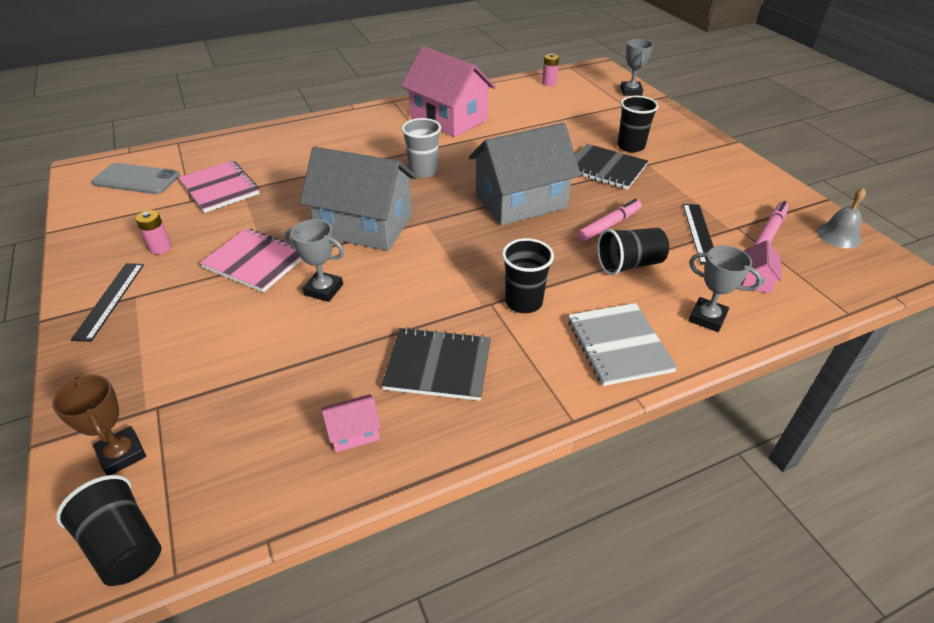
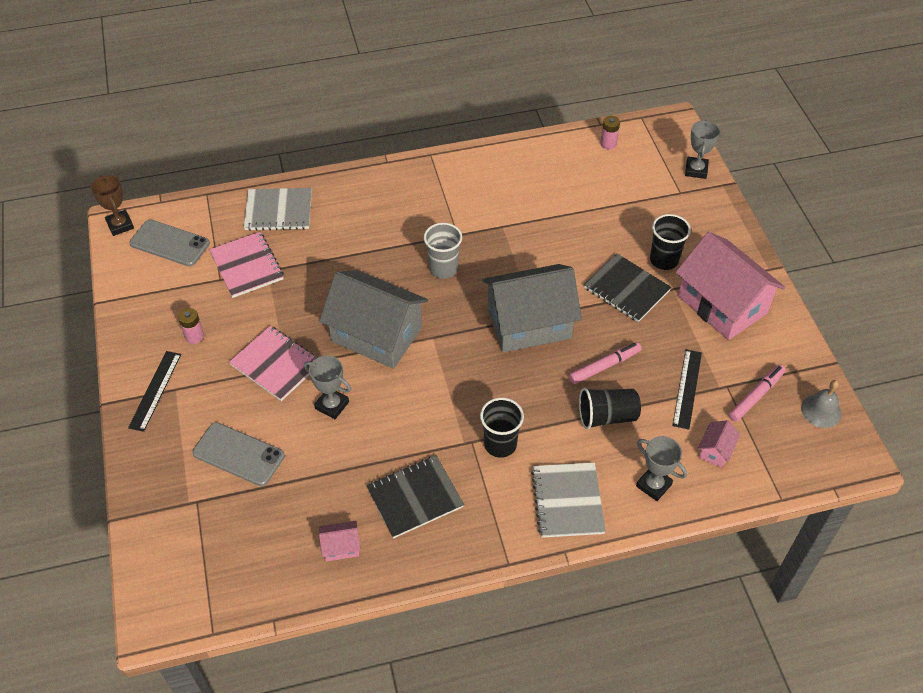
camera: 10 degrees right, 10 degrees up
brown trophy [52,375,146,475] -> brown trophy moved to [90,175,134,236]
black cup [56,475,161,586] -> none
black notebook [381,327,491,401] -> black notebook turned 45 degrees counterclockwise [366,455,464,539]
pink house [401,46,496,137] -> pink house moved to [676,232,785,340]
none -> grey phone [192,422,285,486]
none -> grey notebook [244,188,312,231]

